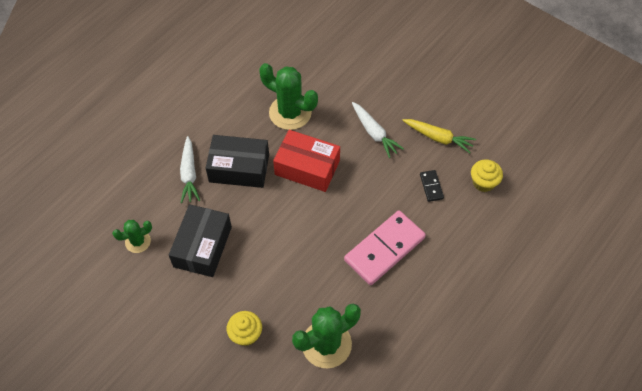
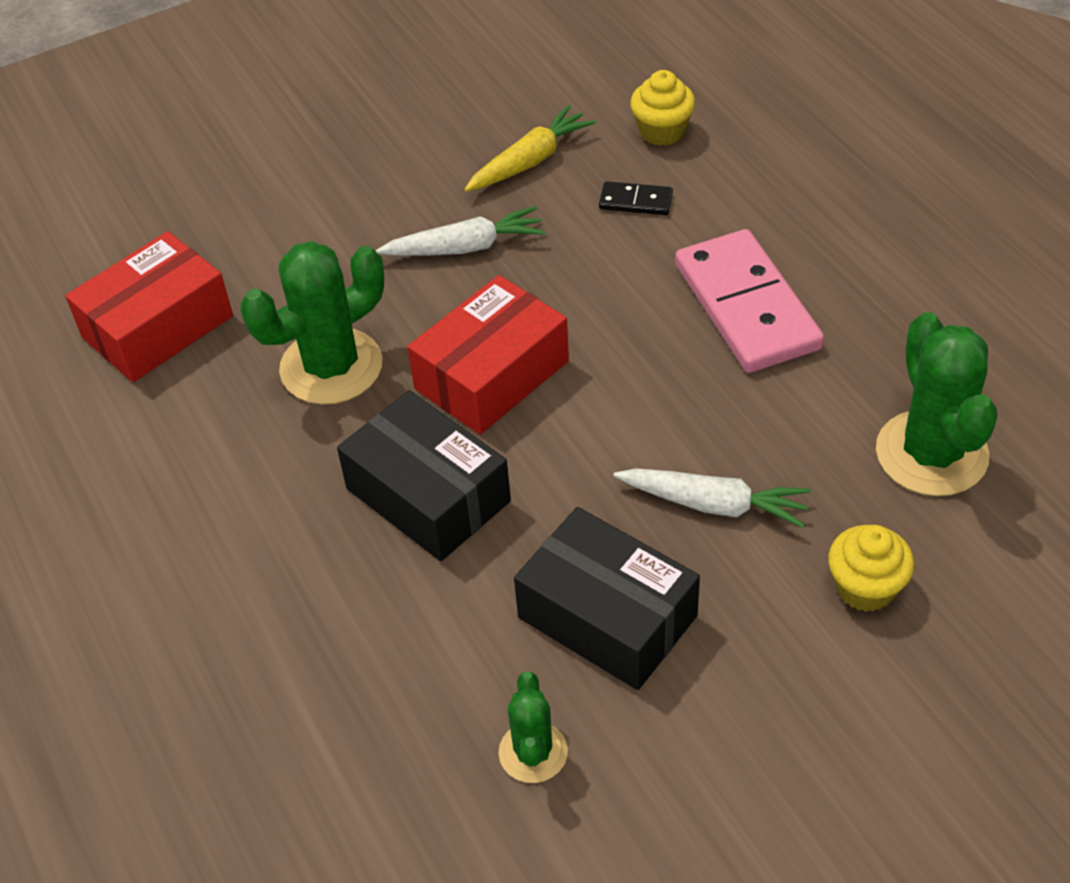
camera: 65 degrees left, 10 degrees down
white carrot [180,136,200,203] -> white carrot moved to [614,468,811,528]
black box [206,135,269,188] -> black box turned 75 degrees counterclockwise [337,390,511,561]
none -> red box [65,231,233,382]

